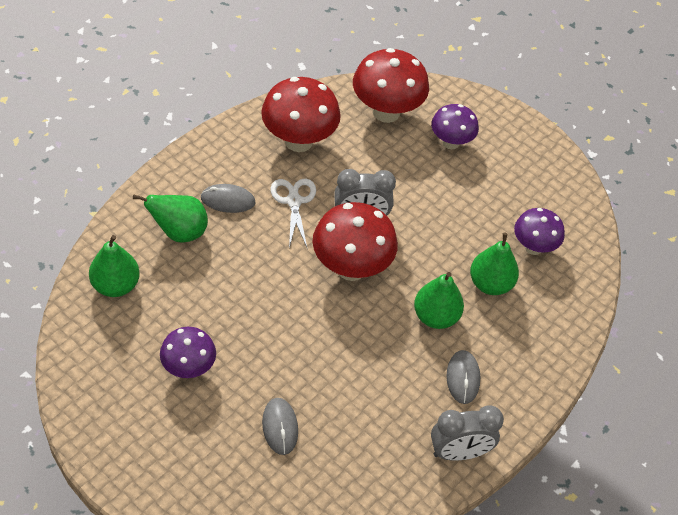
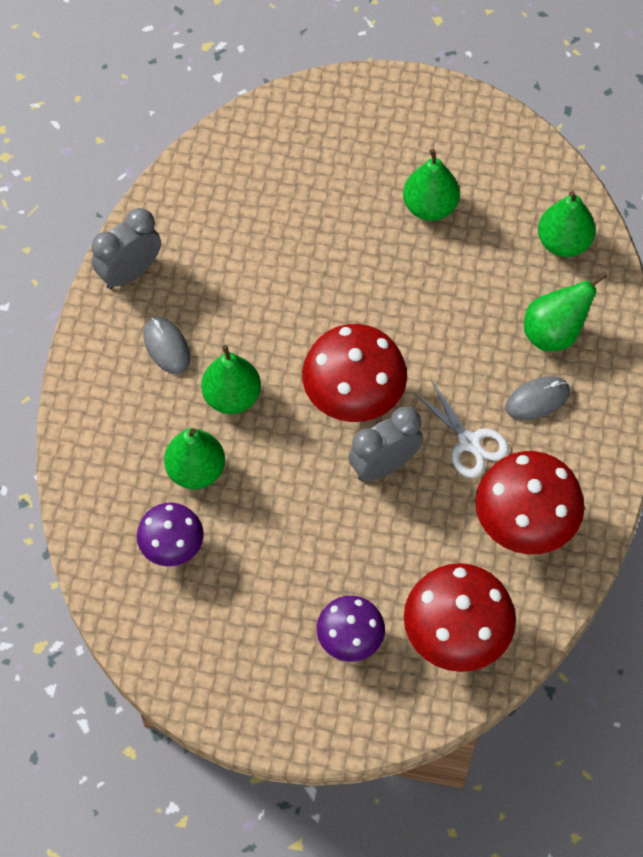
camera: 155 degrees right, 10 degrees up
purple mushroom [160,327,216,378] -> green pear [403,149,460,221]
grey mouse [262,398,298,455] -> none

